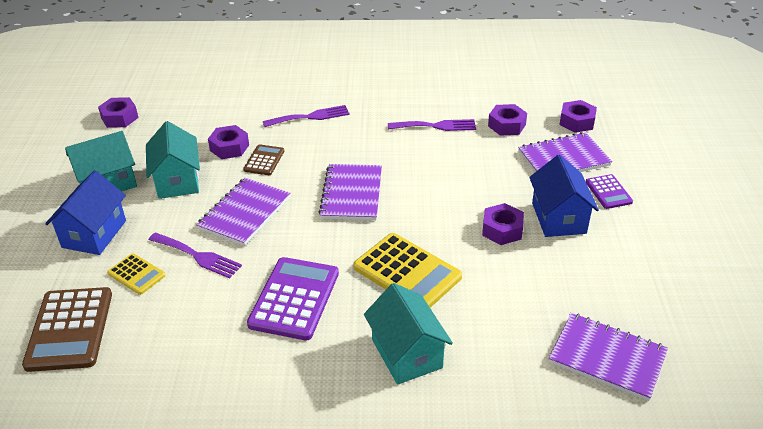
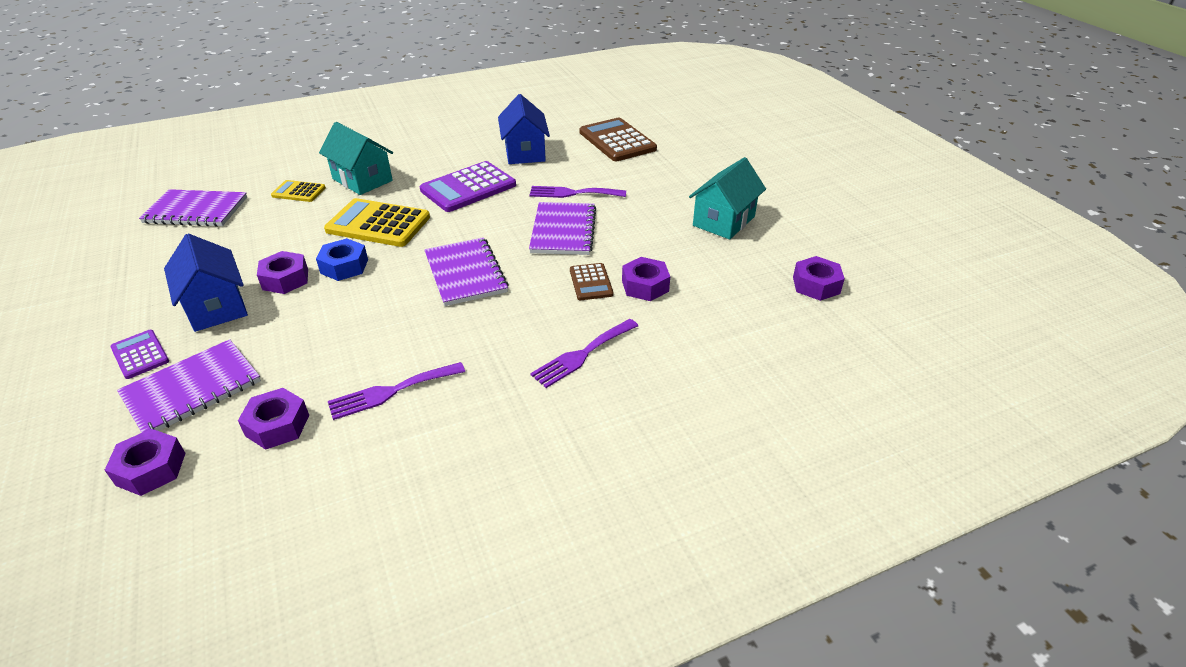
camera: 155 degrees right, 0 degrees up
blue house [45,170,126,255] -> blue house moved to [498,94,550,164]
yellow calculator [107,253,166,295] -> yellow calculator moved to [271,180,326,202]
turquoise house [146,121,200,199] -> none
purple calculator [247,257,339,341] -> purple calculator turned 60 degrees clockwise [420,161,516,212]
none -> blue nut [316,238,368,281]

